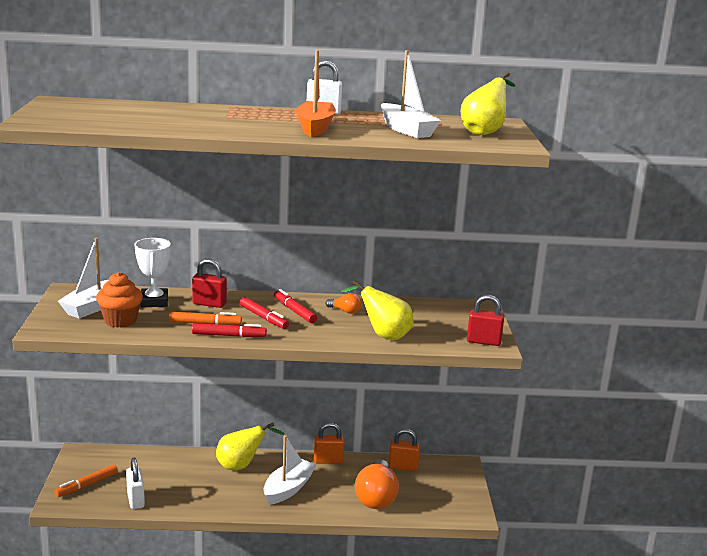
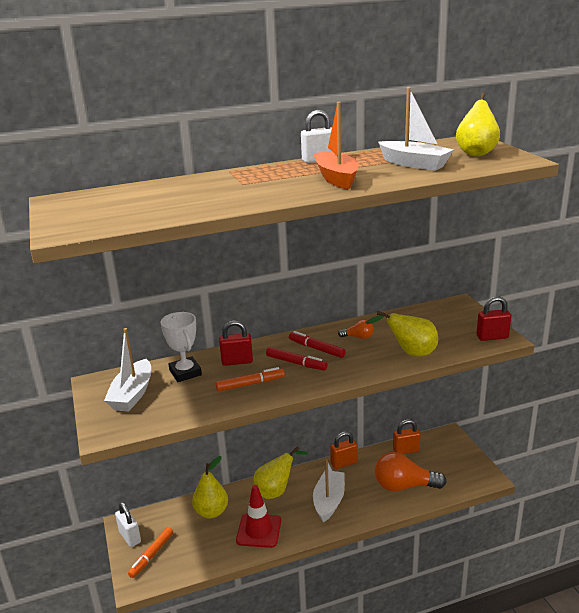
camera: 15 degrees left, 5 degrees up
orange cupcake [96,272,143,328] -> none
white padlock [126,458,145,509] -> white padlock moved to [115,502,141,547]
red marker [192,323,267,337] -> none
orange light bulb [355,459,399,509] -> orange light bulb turned 105 degrees clockwise [375,452,446,492]
none -> yellow pear [192,456,228,518]
none -> red traffic cone [236,485,281,548]

